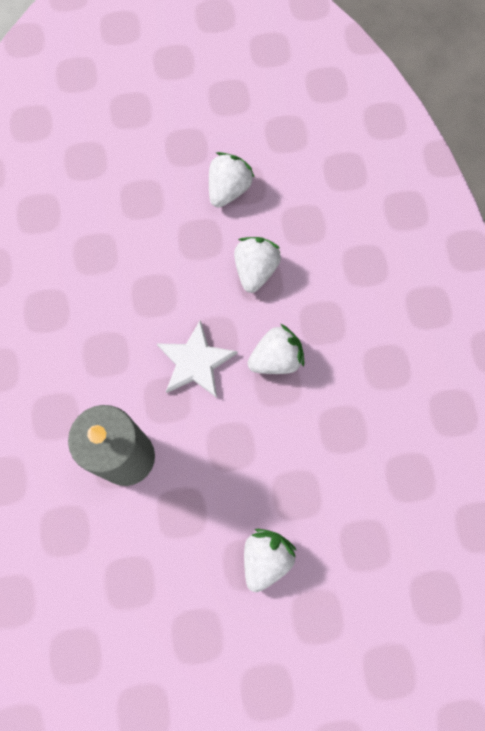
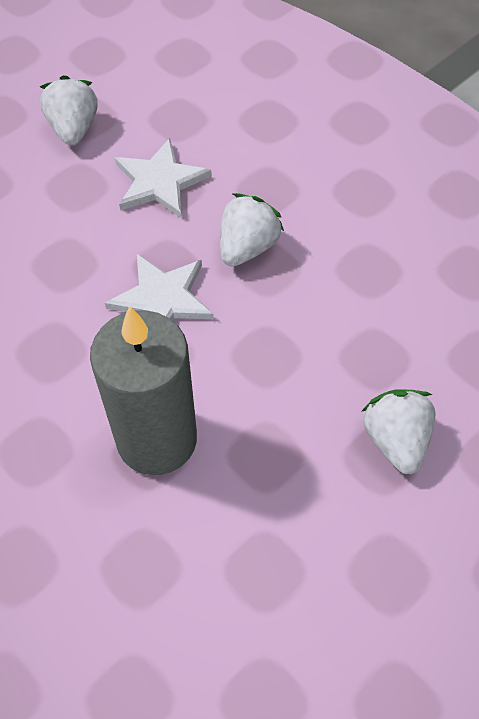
camera: 35 degrees left, 15 degrees down
white strawberry [234,237,281,293] -> white star [115,138,211,219]

